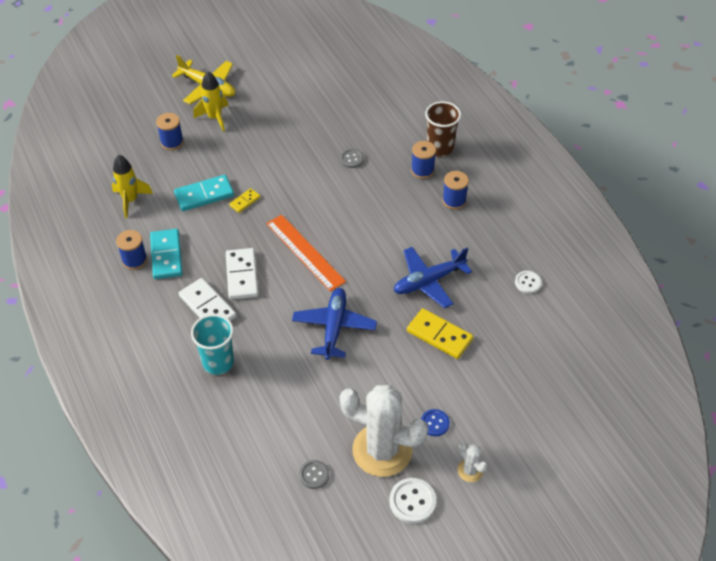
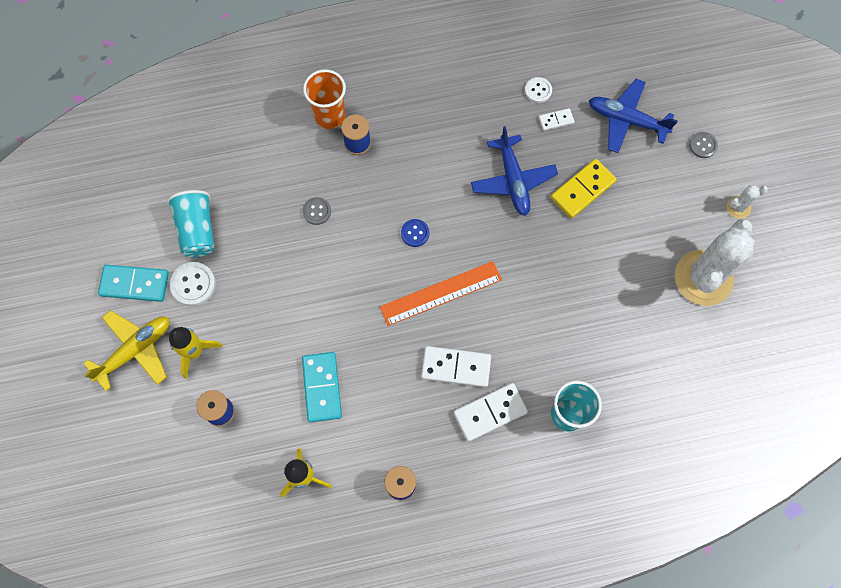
camera: 75 degrees left, 20 degrees up
turquoise domino [150,229,183,279] -> turquoise domino moved to [98,265,169,302]
yellow domino [229,188,260,213] -> none
blue plane [292,288,377,360] -> blue plane moved to [589,79,678,153]
grey button [299,460,329,489] -> grey button moved to [689,132,718,158]
white button [389,478,436,524] -> white button moved to [170,262,216,306]
blue button [421,409,450,436] -> blue button moved to [401,219,429,247]
brown cup [425,101,461,157] -> orange cup [303,69,346,129]
blue spool [442,171,469,210] -> none
none -> turquoise cup [167,190,215,257]
none -> white domino [539,108,575,131]

